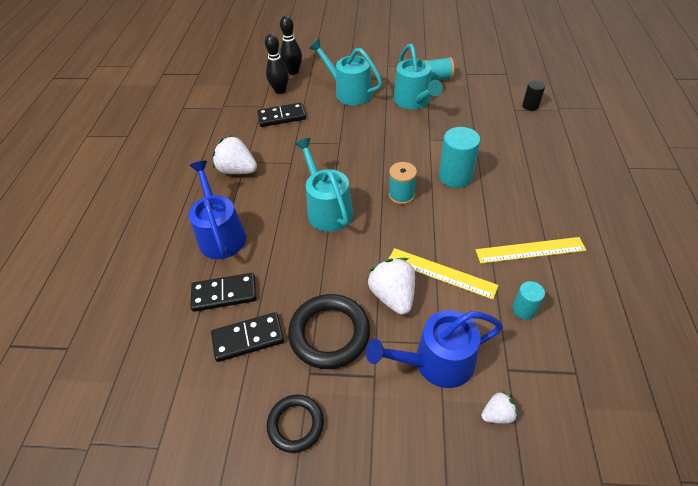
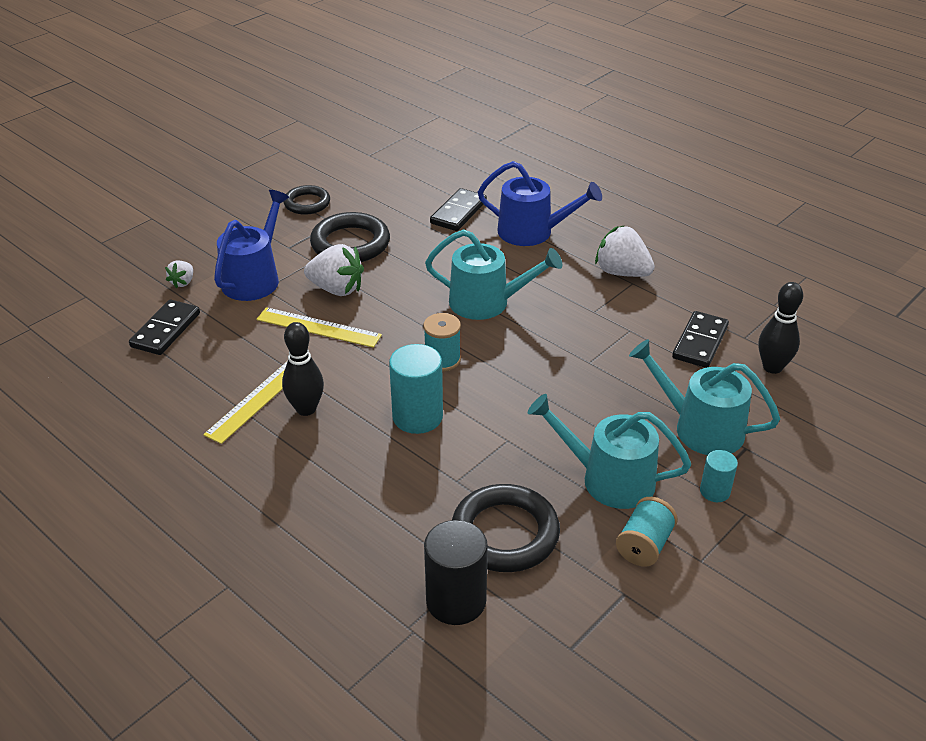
camera: 125 degrees right, 10 degrees down
black domino [211,312,284,362] -> black domino moved to [129,300,200,355]
white strawberry [212,135,257,174] -> white strawberry turned 120 degrees counterclockwise [595,225,655,277]
black bowling pin [280,16,302,75] -> black bowling pin moved to [282,322,324,416]
turquoise watering can [309,39,382,105] -> turquoise watering can turned 135 degrees counterclockwise [629,339,780,455]
yellow ruler [389,248,498,300] -> yellow ruler turned 45 degrees clockwise [256,307,382,348]
turquoise cylinder [512,281,545,320] -> turquoise cylinder moved to [700,450,738,502]
black cylinder [522,80,545,111] -> black cylinder [424,520,488,625], size x1.81
none -> black ring [452,484,560,572]

